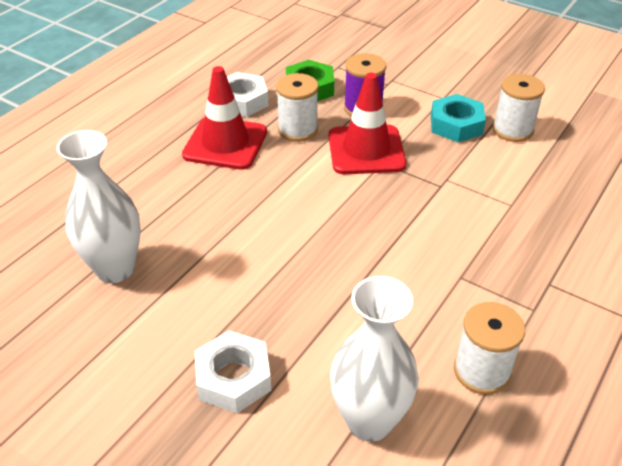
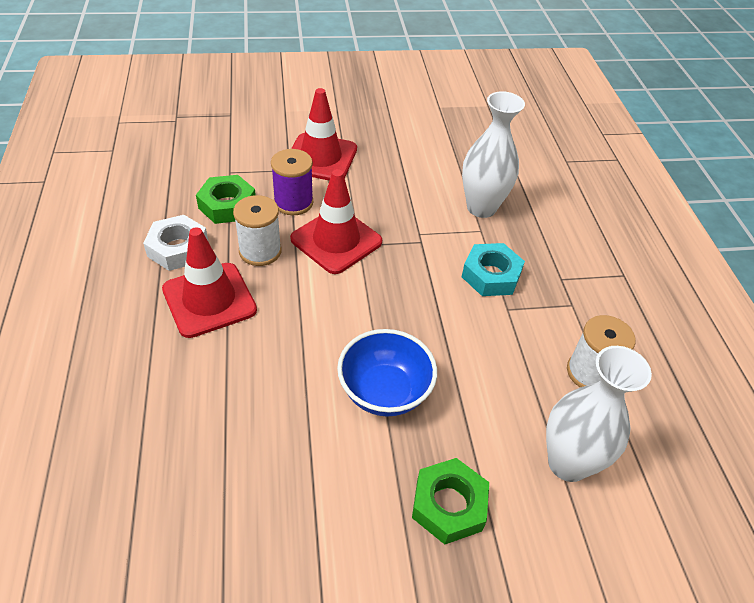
camera: 45 degrees left, 5 degrees up
white vase [56,130,141,283] -> white vase moved to [462,91,525,218]
white nut [195,331,271,413] -> green nut [412,458,489,545]
turquoise nut [431,94,486,142] -> turquoise nut moved to [462,243,525,296]
white spool [493,74,545,142] -> none
none -> red traffic cone [291,88,357,181]
none -> blue bowl [337,329,437,417]

